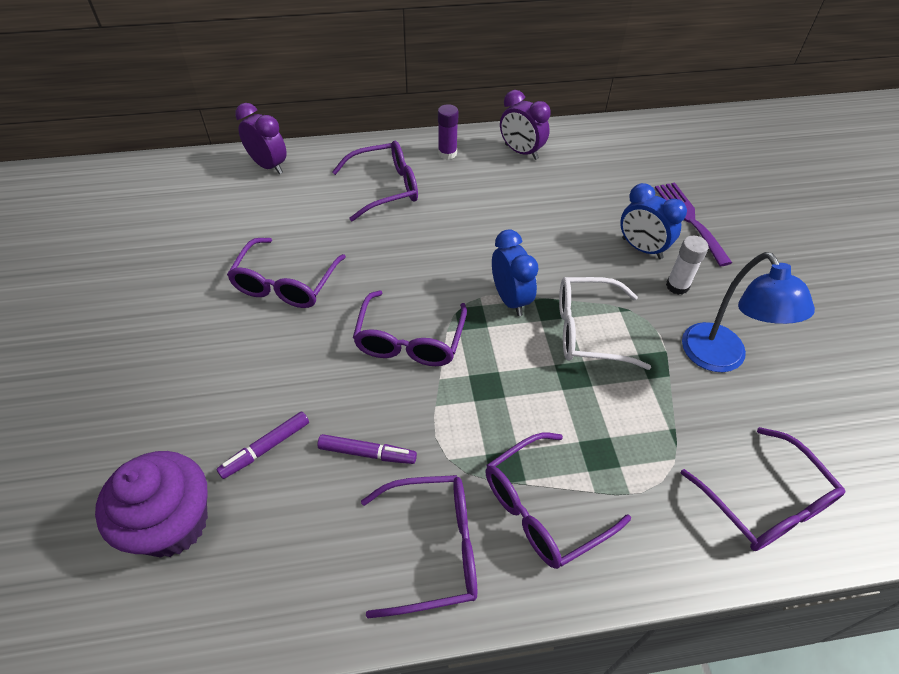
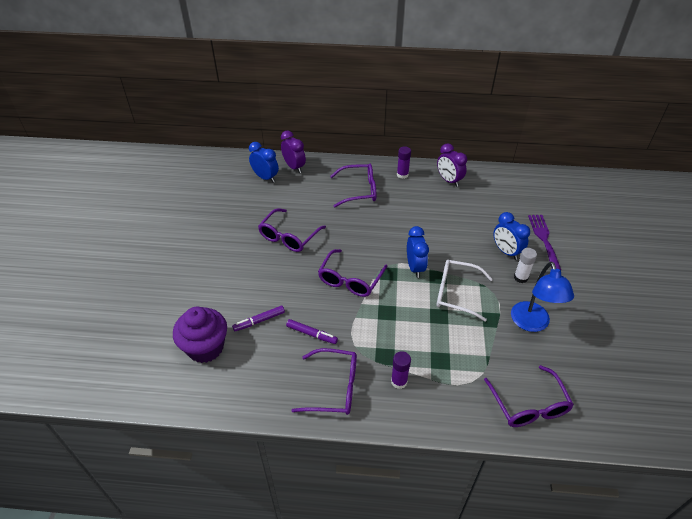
camera: 15 degrees right, 5 degrees down
purple glasses [485,432,631,569] -> purple glue stick [391,351,411,389]
none -> blue clock [249,142,279,183]

